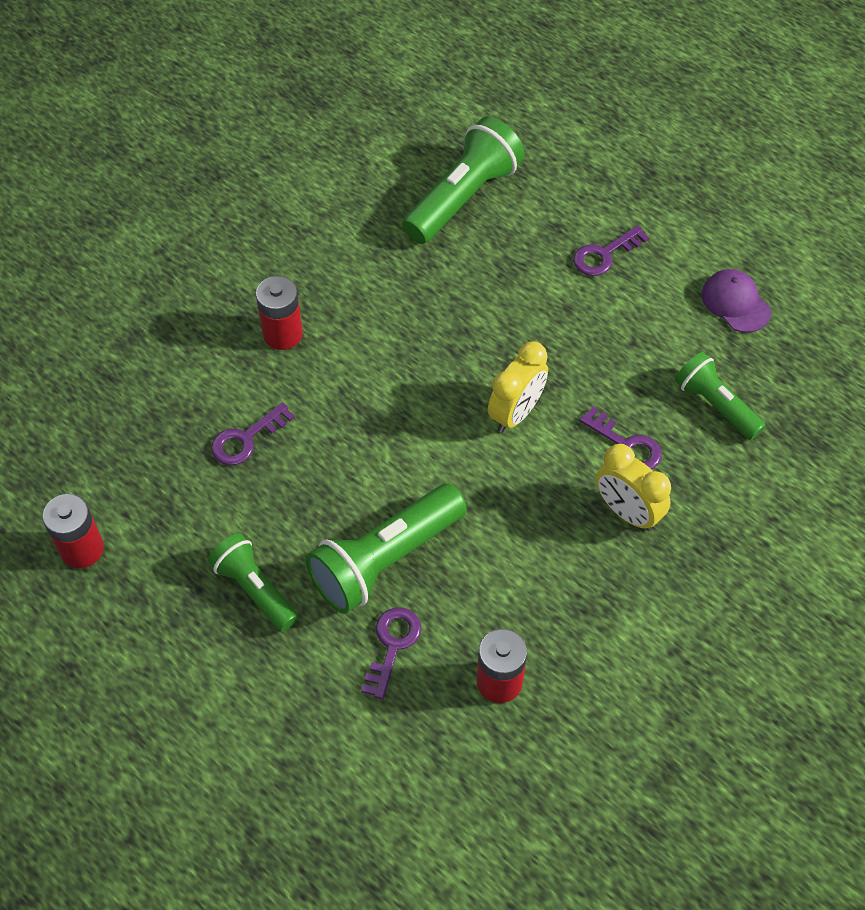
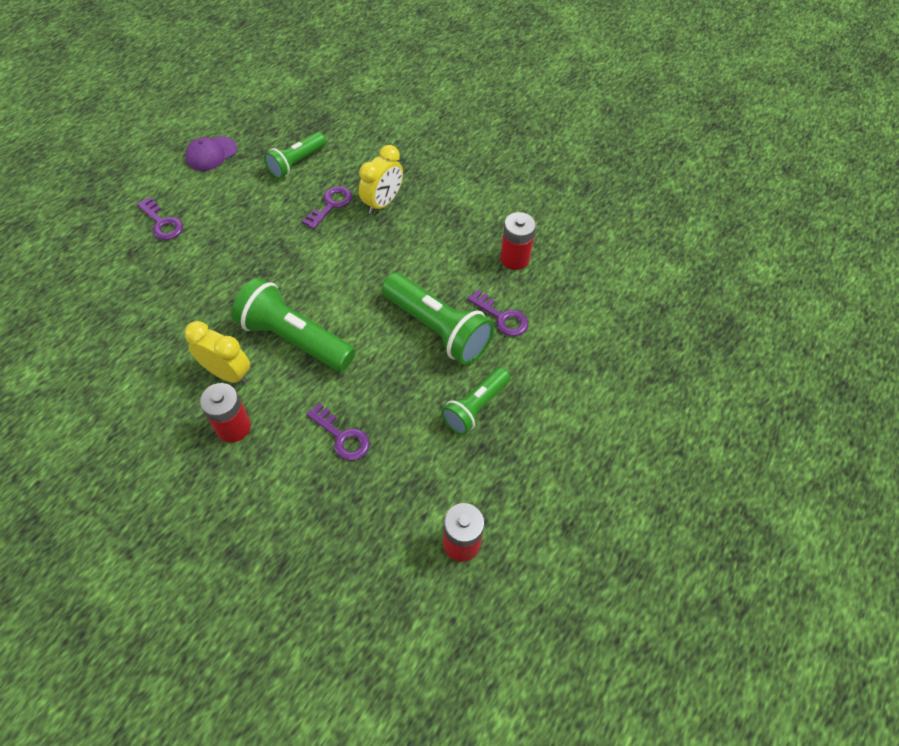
camera: 100 degrees left, 0 degrees up
purple key [361,607,421,700] -> purple key turned 150 degrees counterclockwise [468,290,528,336]
green flashlight [402,116,525,244] -> green flashlight moved to [231,278,355,372]
yellow clock [488,341,548,433] -> yellow clock moved to [184,321,250,384]

